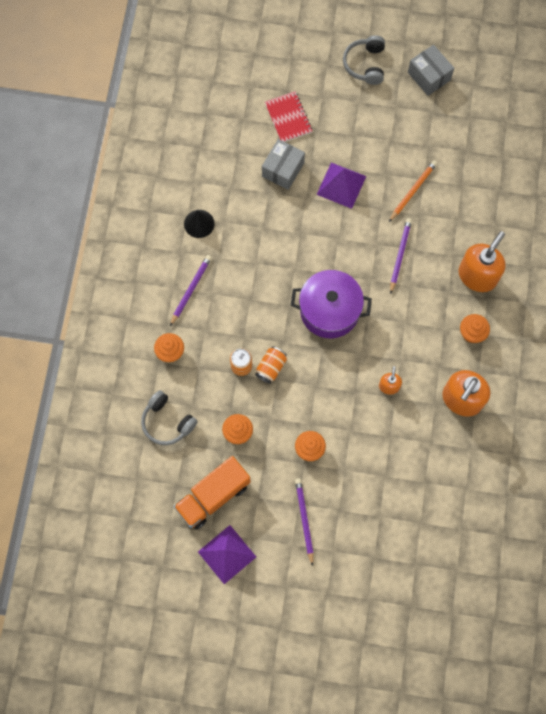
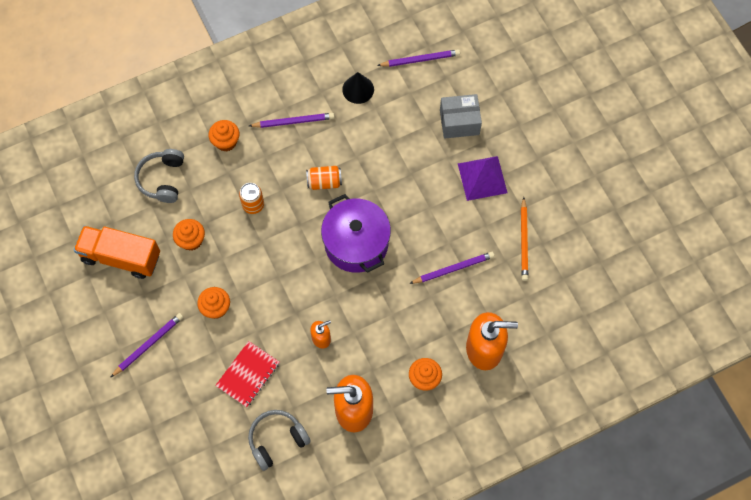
camera: 55 degrees right, 5 degrees down
purple pyramid [198,525,256,584] -> none
orange can [255,347,287,384] -> orange can moved to [306,166,342,190]
red notebook [265,91,312,142] -> red notebook moved to [215,341,280,407]
grey headphones [343,35,385,85] -> grey headphones moved to [248,410,311,471]
orange pencil [389,160,437,222] -> orange pencil turned 90 degrees clockwise [521,197,528,281]
grey box [408,45,454,96] -> none
none -> purple pencil [377,49,460,67]

